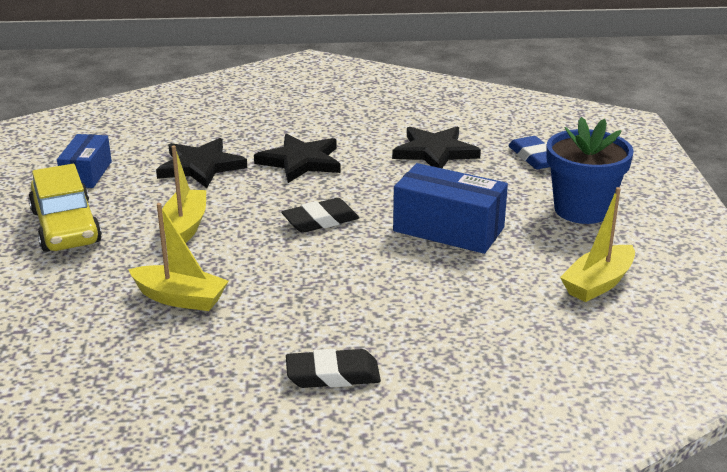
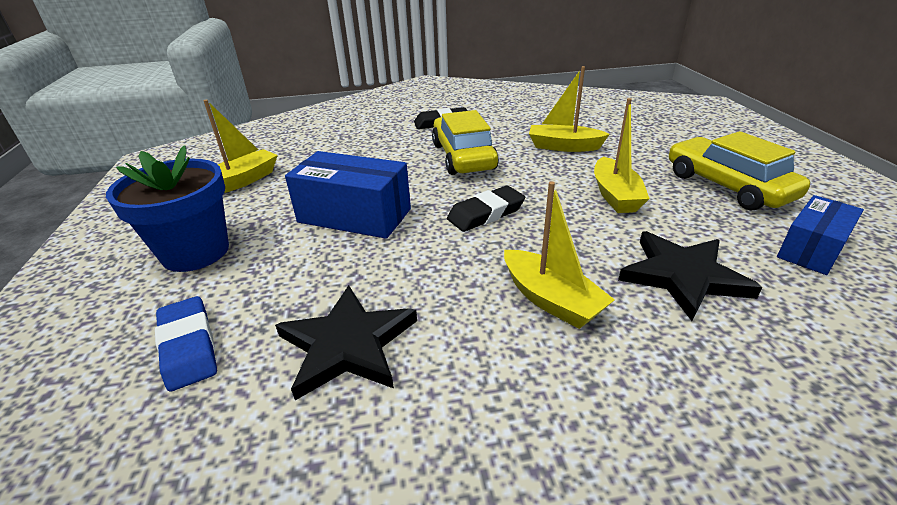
camera: 175 degrees right, 5 degrees up
blue box [57,134,112,188] -> blue box turned 45 degrees clockwise [777,195,864,275]
black star [254,134,341,183] -> yellow boat [504,181,615,329]
none -> yellow car [432,110,499,175]

